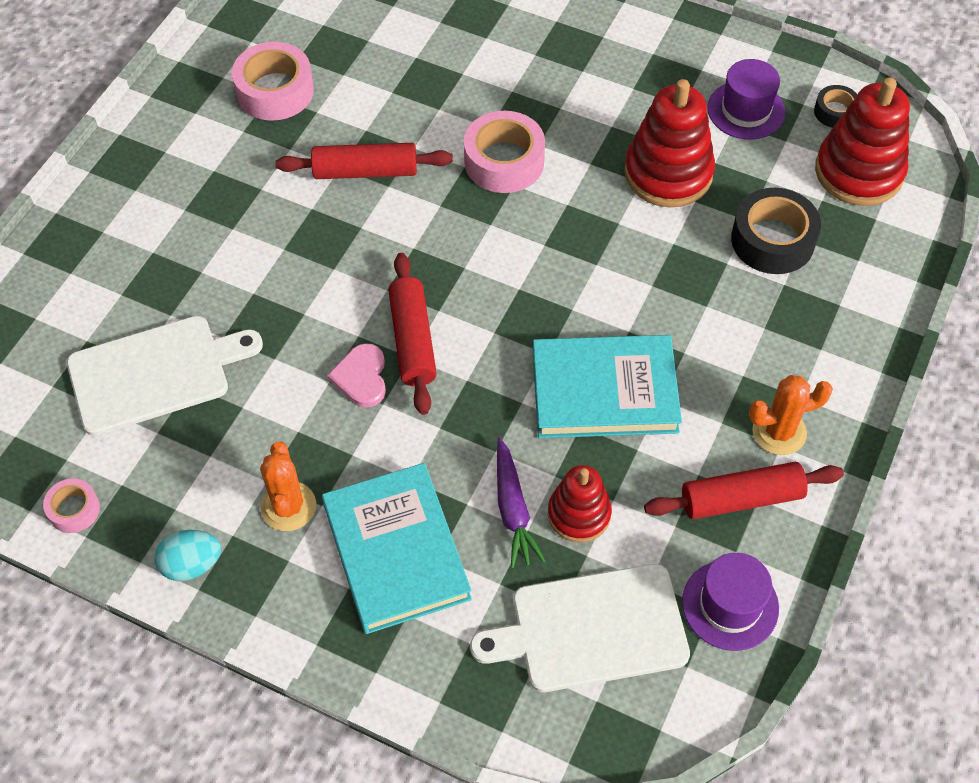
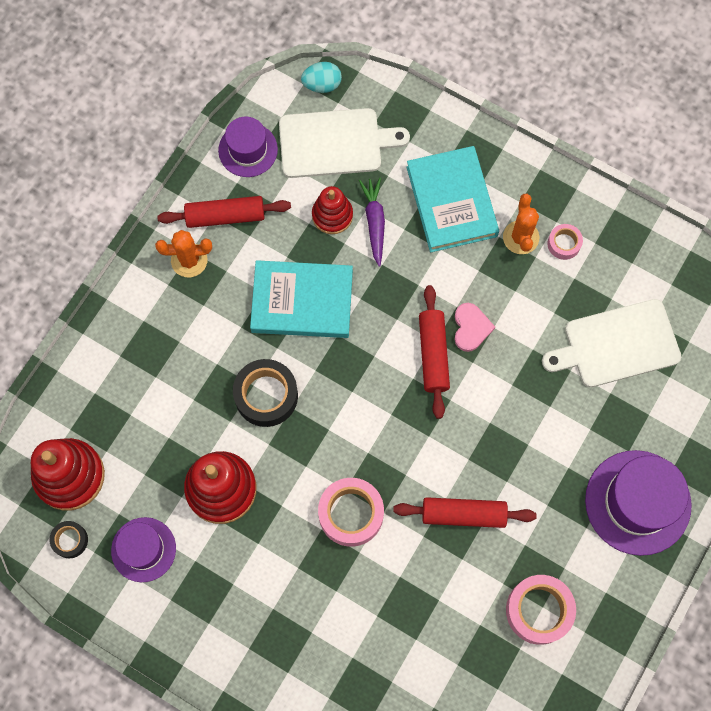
camera: 175 degrees left, 15 degrees up
pink tape [43,478,100,533] -> pink tape moved to [548,224,583,260]
turquoise egg [154,530,221,581] -> turquoise egg moved to [301,62,342,93]
black tape [731,188,821,274] -> black tape moved to [233,359,298,427]
none -> purple hat [585,450,692,556]

